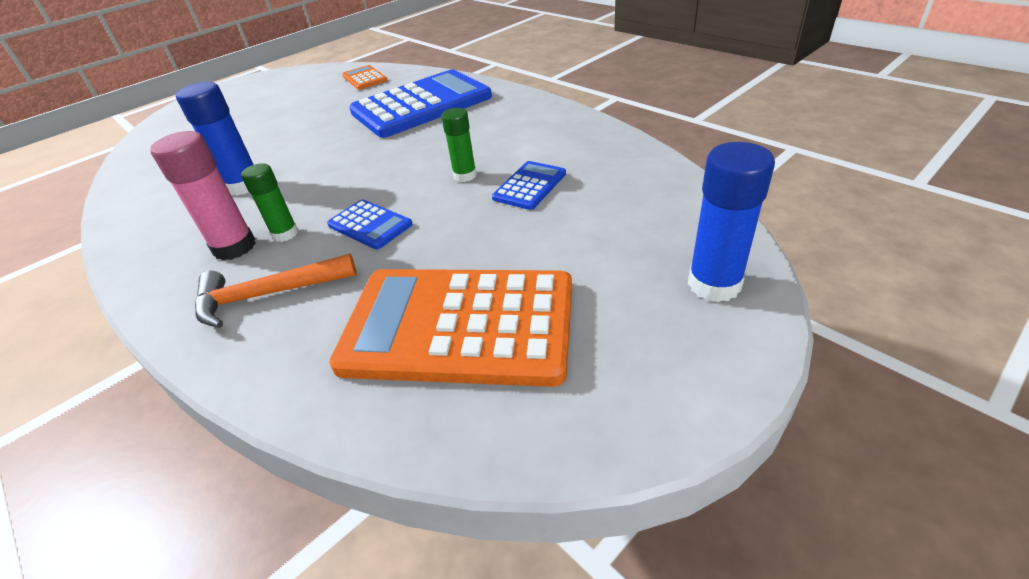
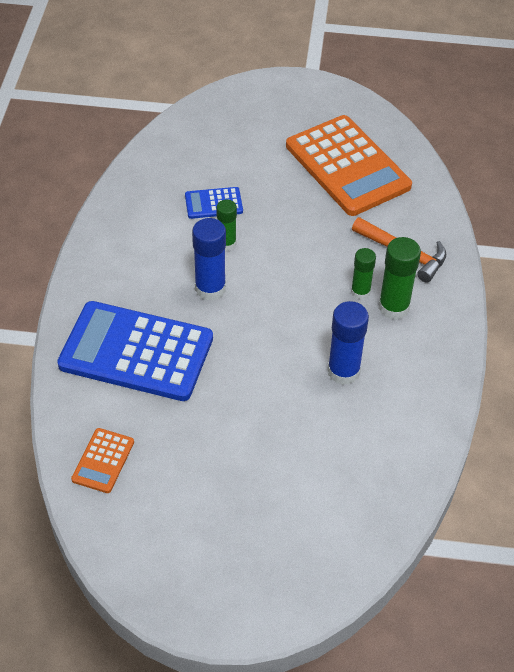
camera: 135 degrees left, 10 degrees up
pink glue stick [150,131,256,260] -> green glue stick [378,237,421,320]
blue calculator [327,199,413,249] -> none
blue glue stick [688,142,775,302] -> blue glue stick moved to [192,218,226,301]

